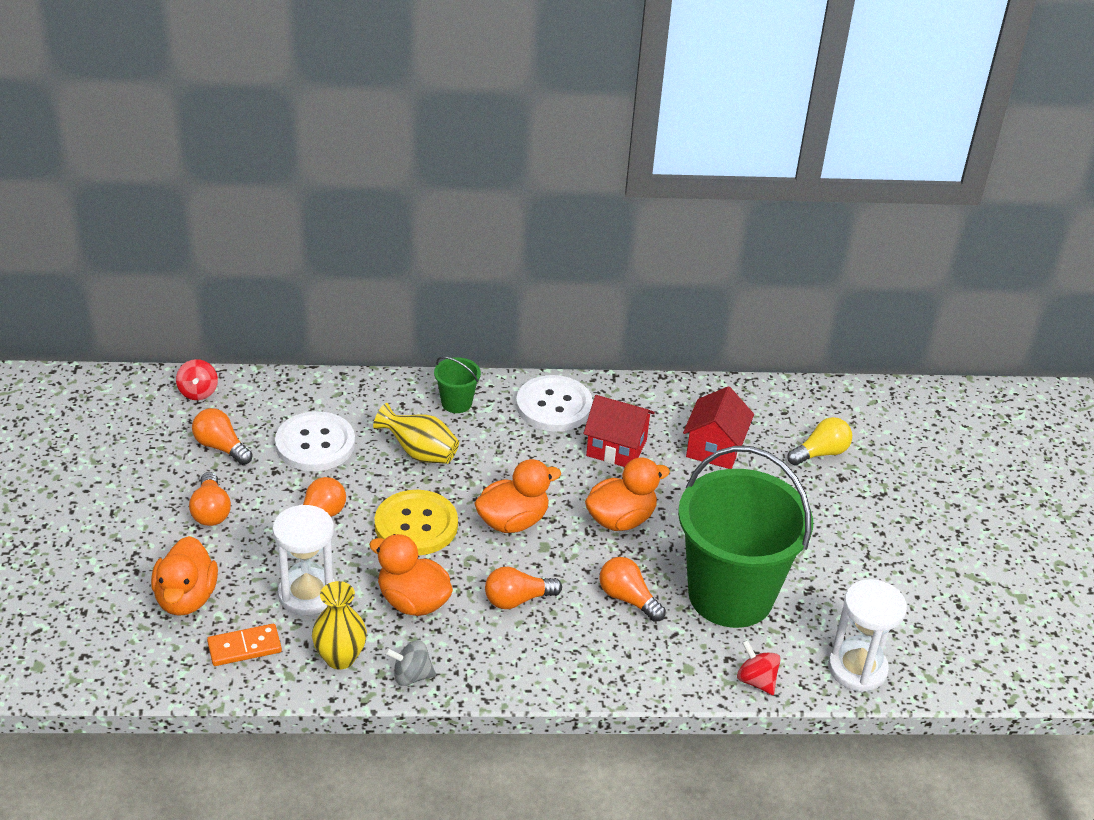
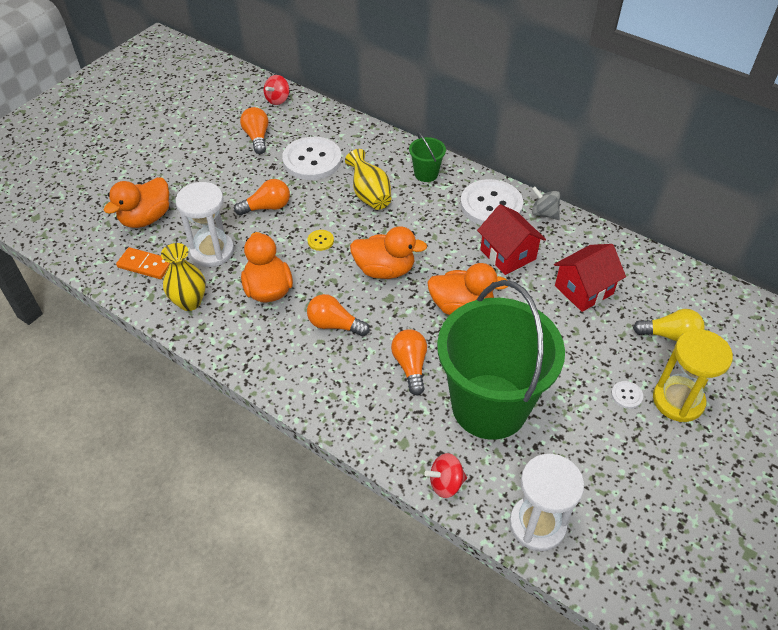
camera: 40 degrees right, 10 degrees up
orange light bulb [189,472,231,526] -> none
yellow button [375,490,458,555] -> yellow button [307,230,334,251], size x0.41
grey spinning top [385,640,436,686] -> grey spinning top moved to [532,186,560,220]
red spinning top [737,640,781,695] -> red spinning top turned 105 degrees counterclockwise [424,453,467,498]
none -> white button [611,381,643,409]
none -> yellow hourglass [653,329,733,422]

